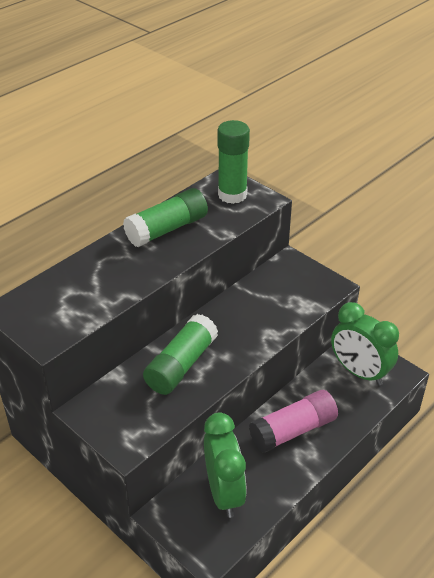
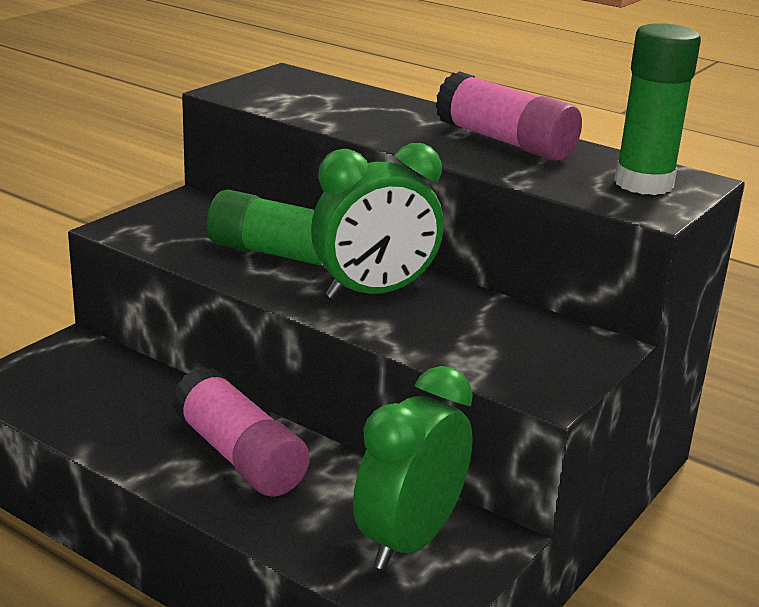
camera: 80 degrees right, 15 degrees down
green glue stick [123,188,208,247] -> pink glue stick [435,71,582,161]
green clock [204,413,247,518] -> green clock moved to [311,143,444,299]

